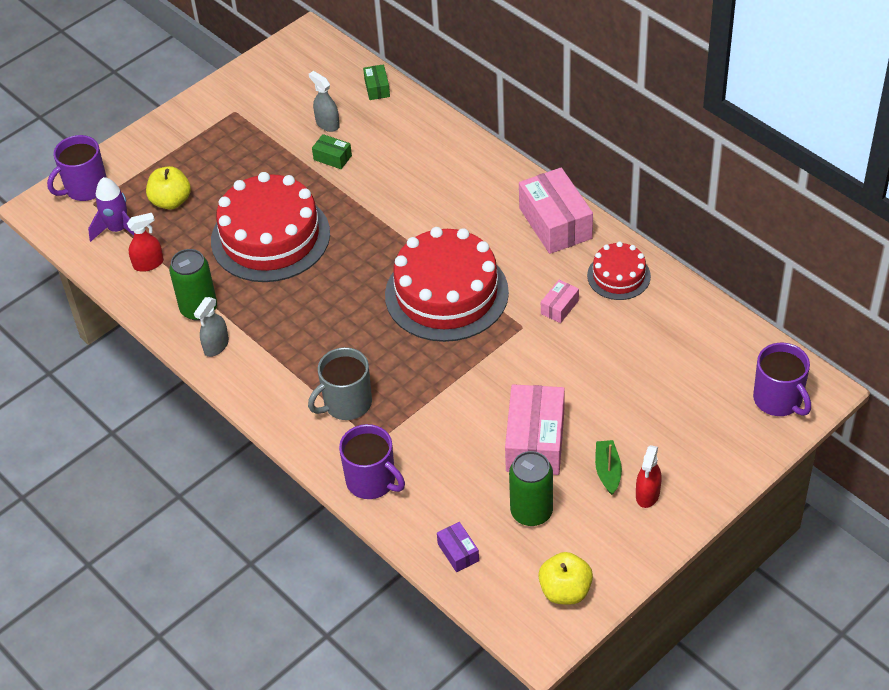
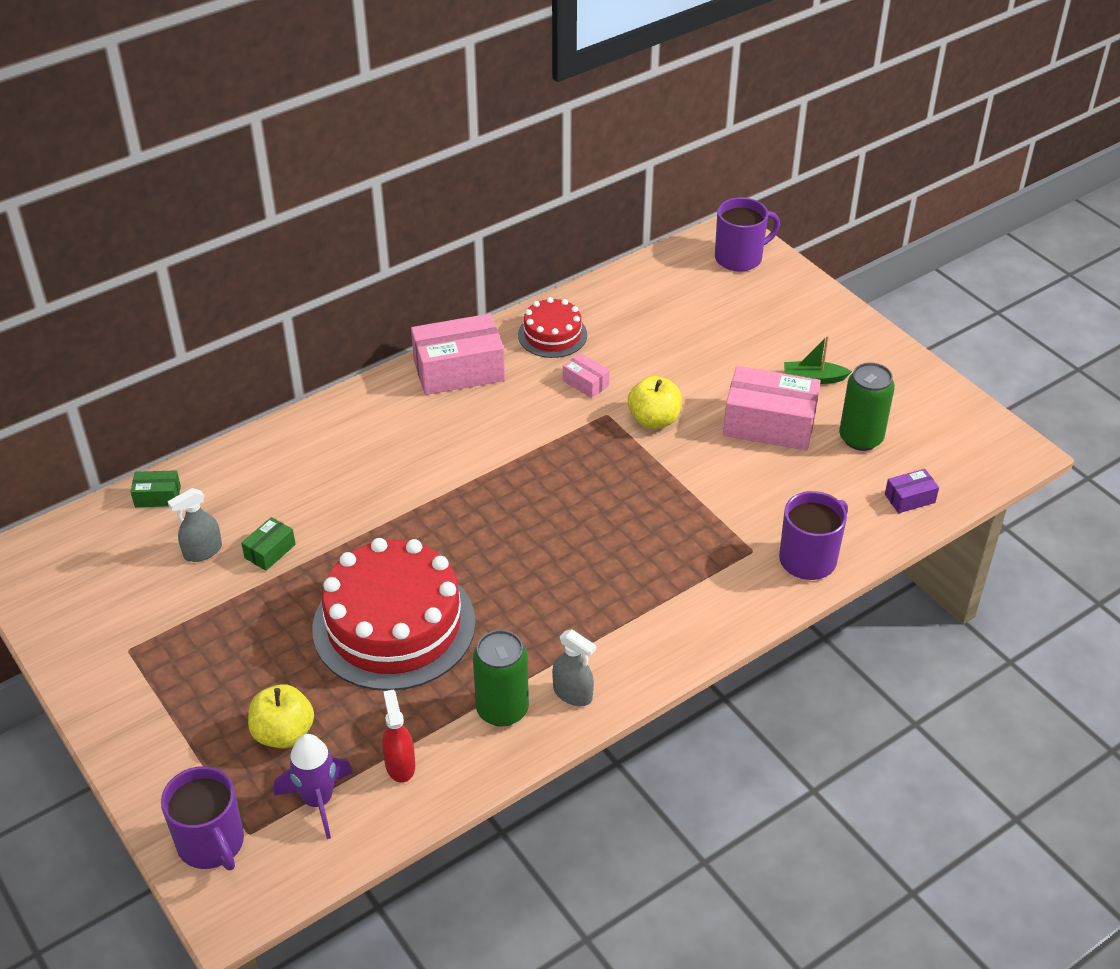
camera: 85 degrees left, 5 degrees down
grey mug [308,347,372,420] -> none
red cake [385,227,509,342] -> none
yellow apple [538,552,593,604] -> yellow apple moved to [628,376,682,429]
red spray bottle [636,445,662,508] -> none

